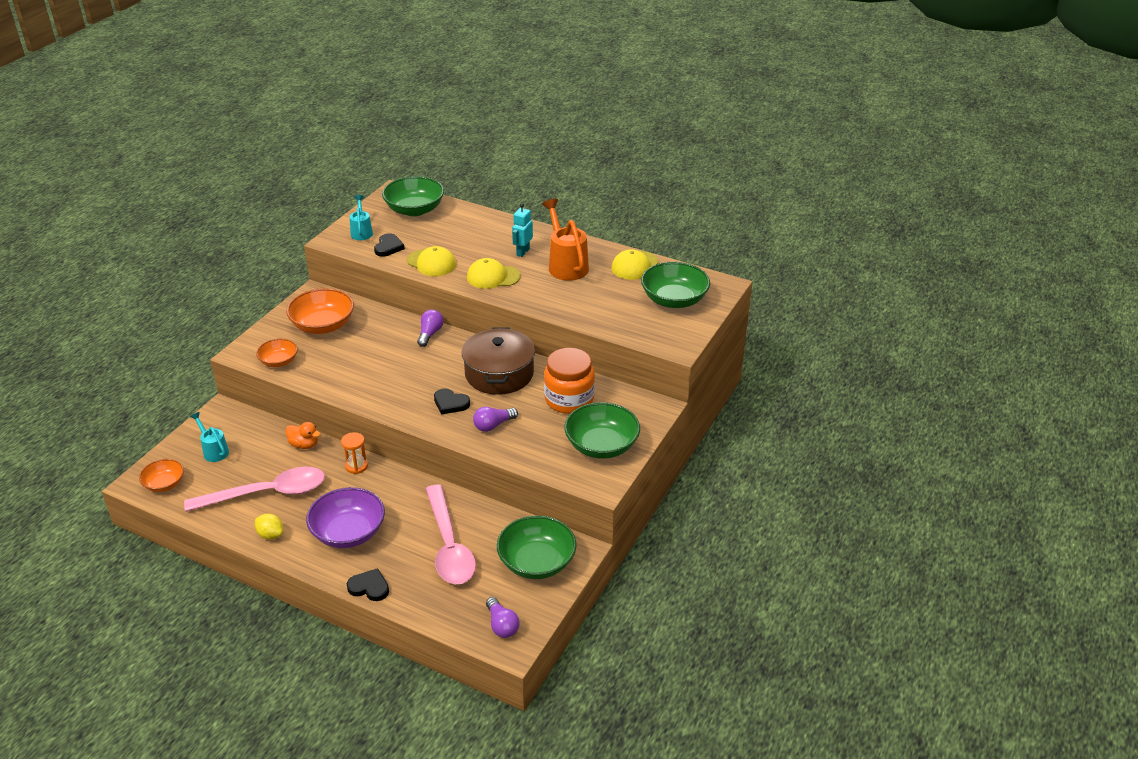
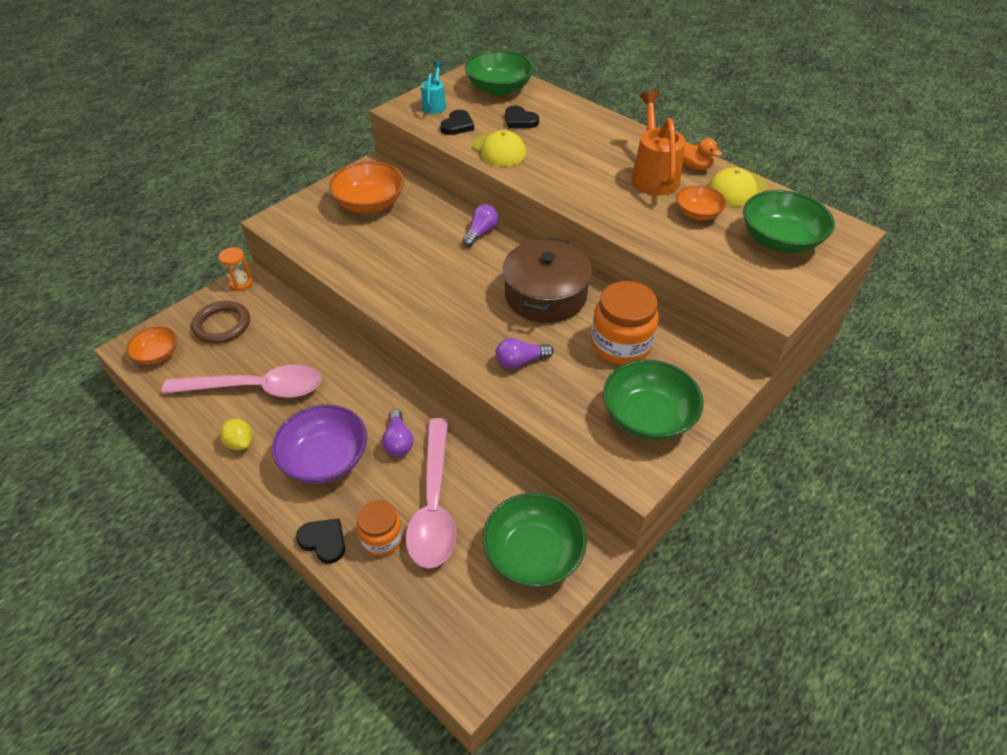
camera: 15 degrees right, 10 degrees up
turquoise watering can [190,412,229,462] -> brown ring [191,301,250,344]
orange bowl [256,339,298,367] -> orange bowl moved to [676,185,727,220]
orange duck [285,422,321,449] -> orange duck moved to [683,138,722,170]
orange hourglass [341,432,368,474] -> orange hourglass moved to [219,247,253,291]
black heart [434,388,470,415] -> black heart moved to [505,105,539,128]
yellow cap [467,258,521,289] -> none
purple light bulb [486,597,520,638] -> purple light bulb moved to [382,409,413,456]
turquoise robot [512,203,533,257] -> none
none -> orange jar [356,500,403,556]

